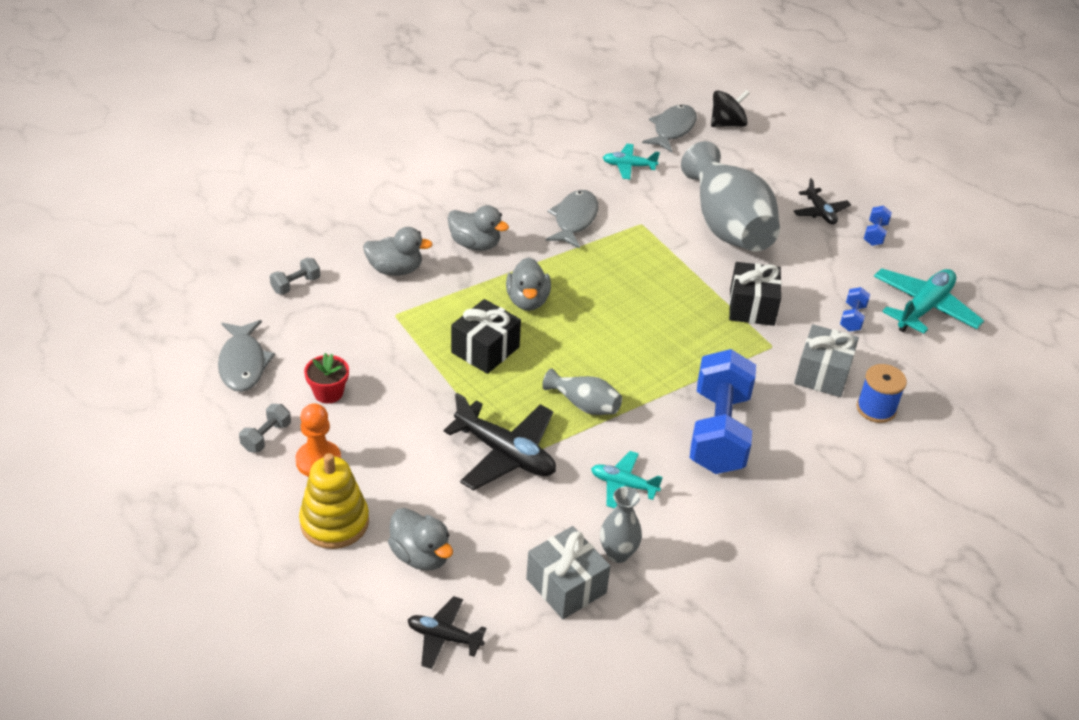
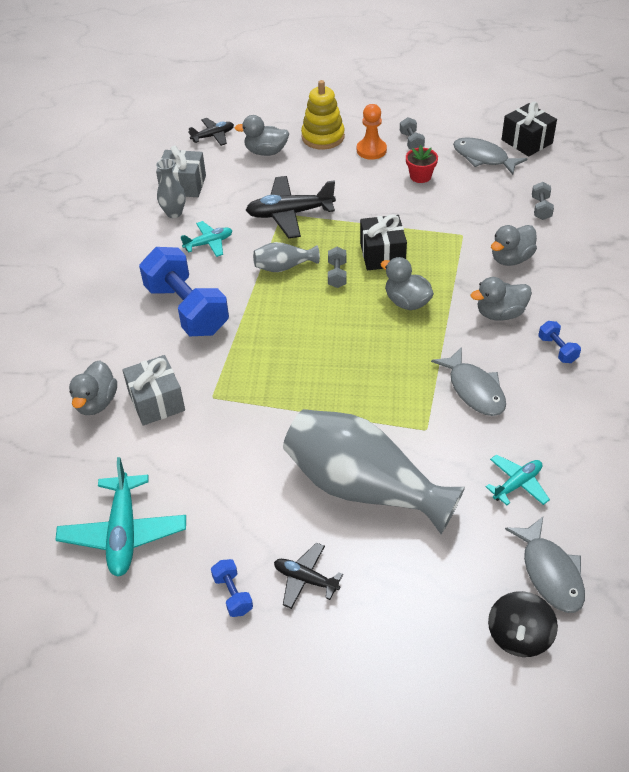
camera: 140 degrees right, 5 degrees up
black gift [729,262,782,326] -> black gift moved to [502,102,557,157]
blue dumbbell [840,287,870,331] -> blue dumbbell moved to [538,321,581,363]
blue spool [857,364,907,423] -> grey duck [69,360,117,415]
none -> grey dumbbell [328,247,347,288]

